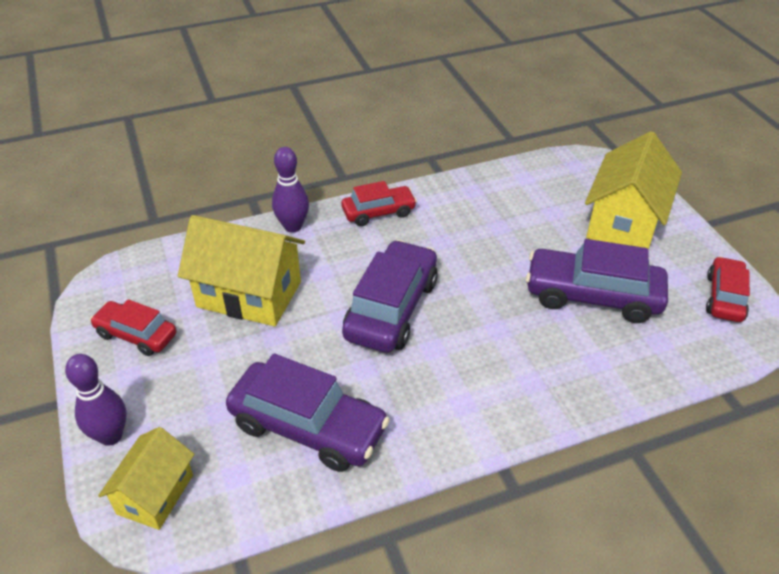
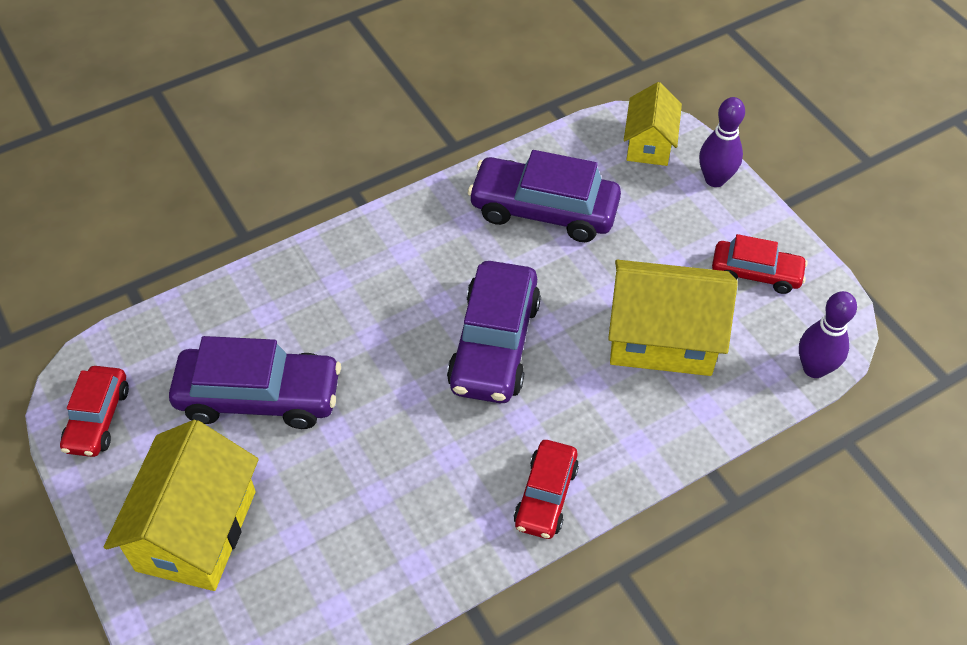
camera: 170 degrees right, 10 degrees up
purple bowling pin [272,147,309,233] -> purple bowling pin moved to [799,291,857,378]
red car [341,181,417,226] -> red car turned 45 degrees counterclockwise [514,440,579,539]

